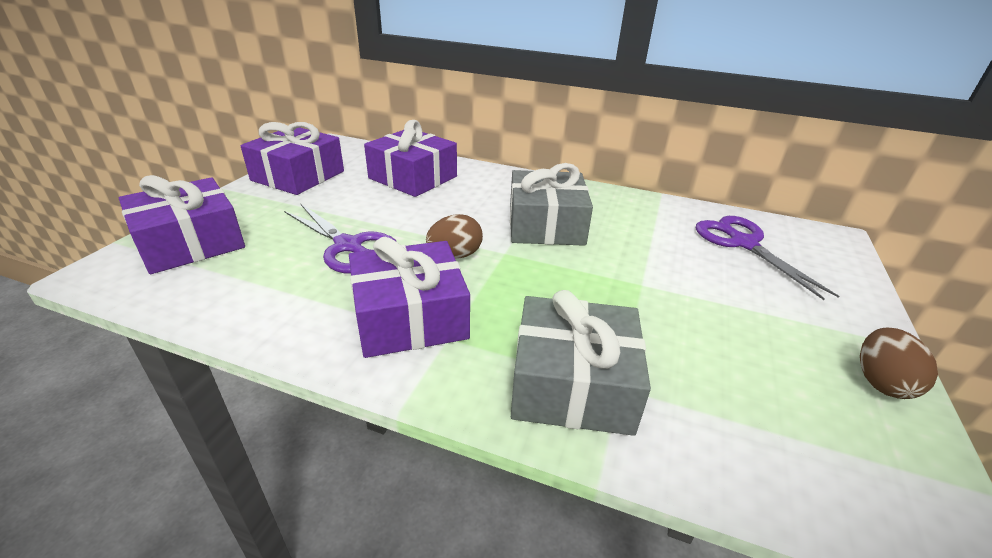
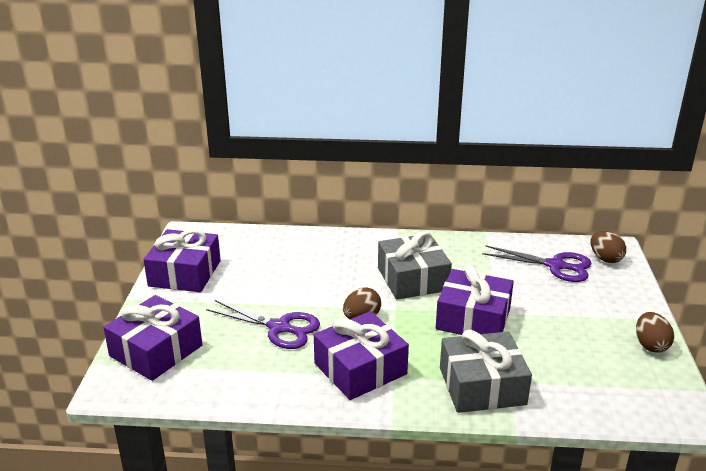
camera: 15 degrees left, 5 degrees down
purple gift [364,120,457,197] -> purple gift moved to [436,266,514,335]
purple scissors [696,216,839,300] -> purple scissors turned 150 degrees clockwise [482,246,592,282]
none -> brown egg [591,231,626,263]

